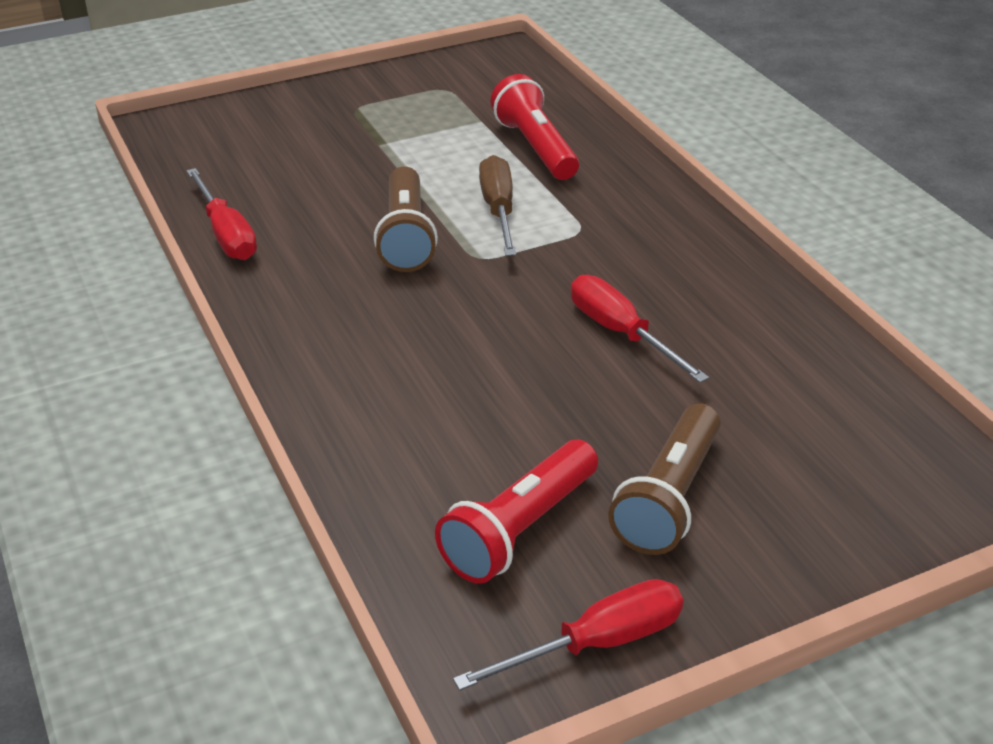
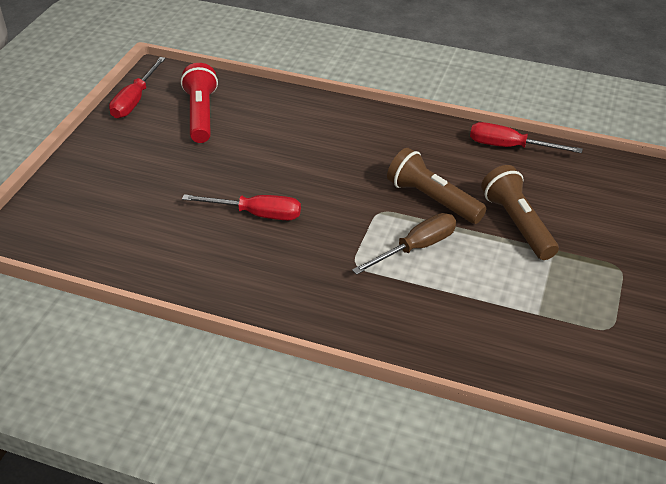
camera: 135 degrees right, 5 degrees up
brown screwdriver [479,155,516,256] -> brown screwdriver turned 75 degrees counterclockwise [352,213,456,275]
red flashlight [490,74,579,180] -> none
brown flashlight [608,403,721,555] -> brown flashlight moved to [481,165,559,260]

